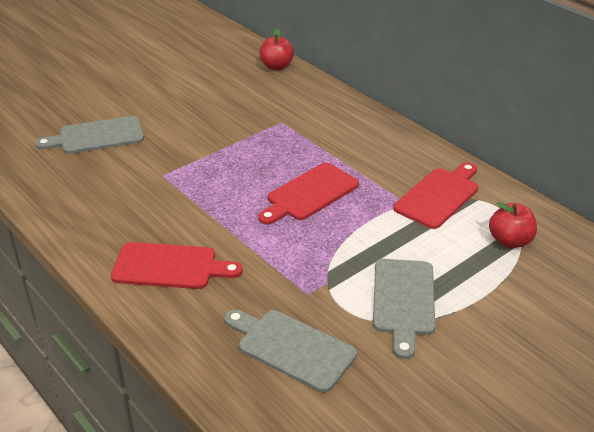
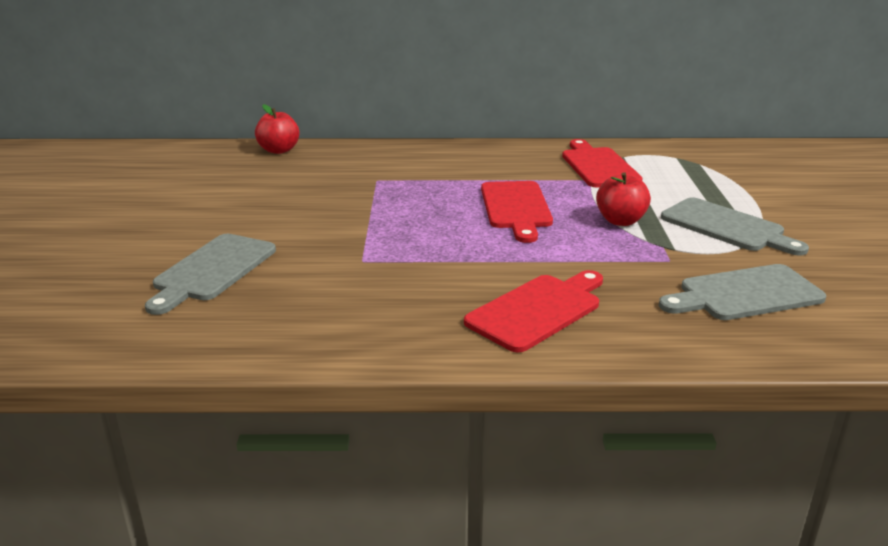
camera: 50 degrees left, 10 degrees down
red apple [489,202,537,248] -> red apple moved to [596,172,651,226]

